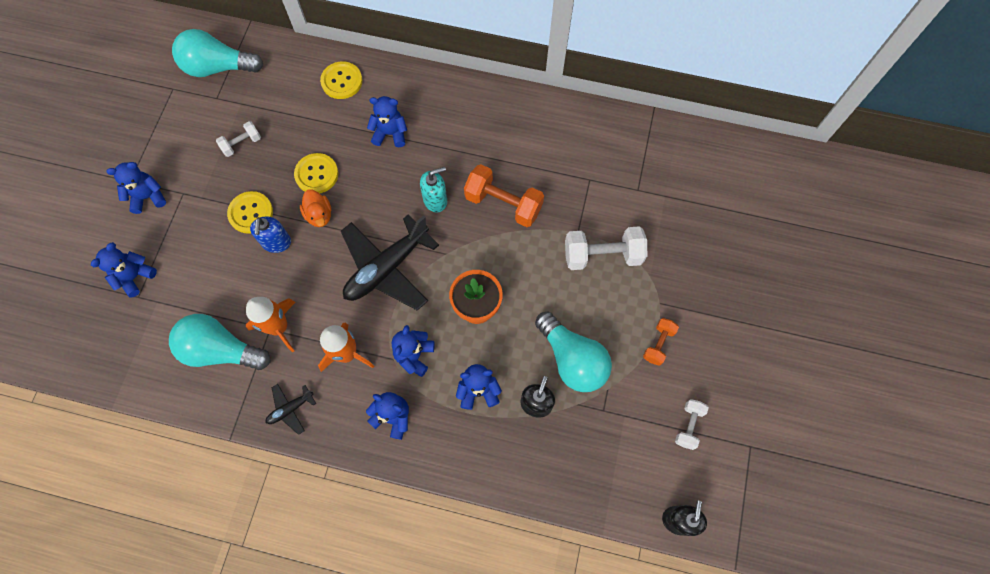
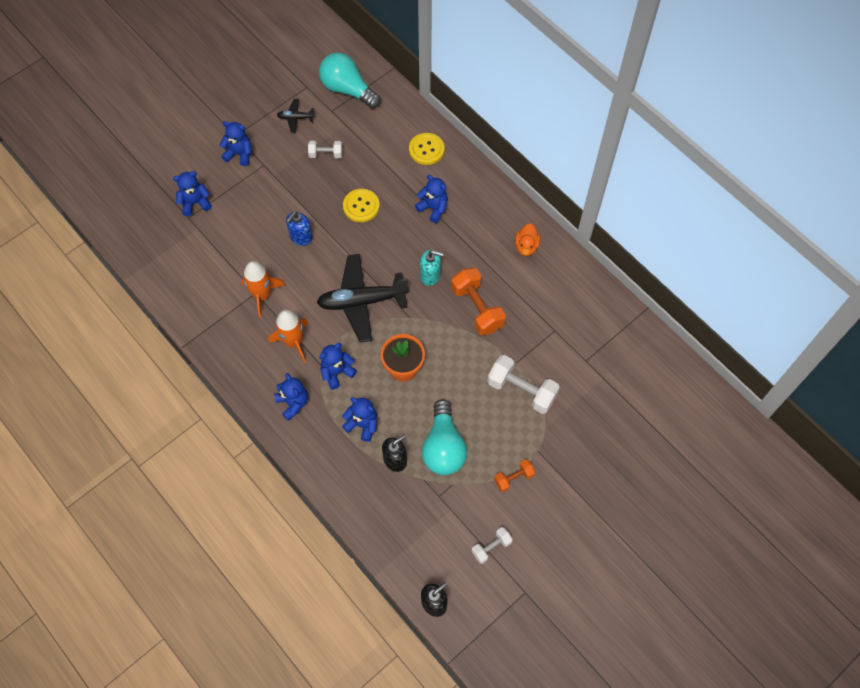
camera: 35 degrees right, 5 degrees down
turquoise light bulb [169,314,271,370] -> none
yellow button [227,191,273,234] -> none
black plane [266,384,316,435] -> black plane moved to [277,99,315,133]
orange duck [300,189,331,227] -> orange duck moved to [515,223,540,256]

